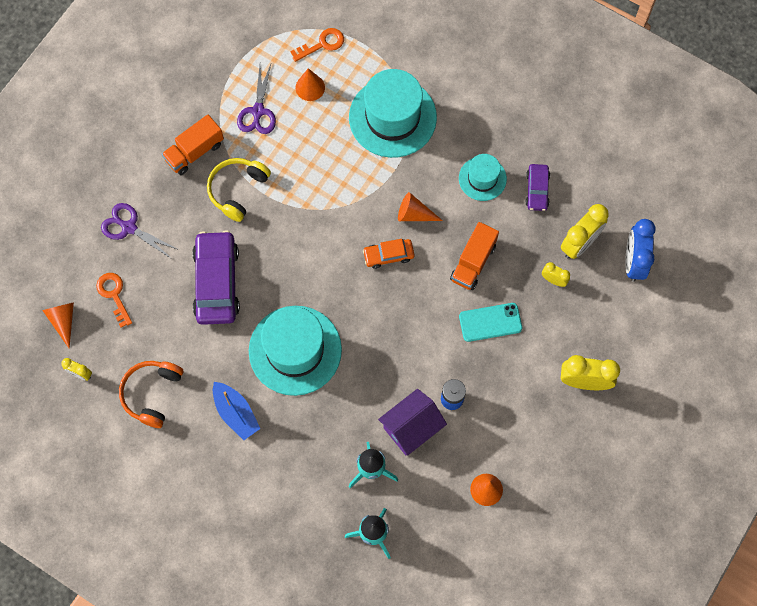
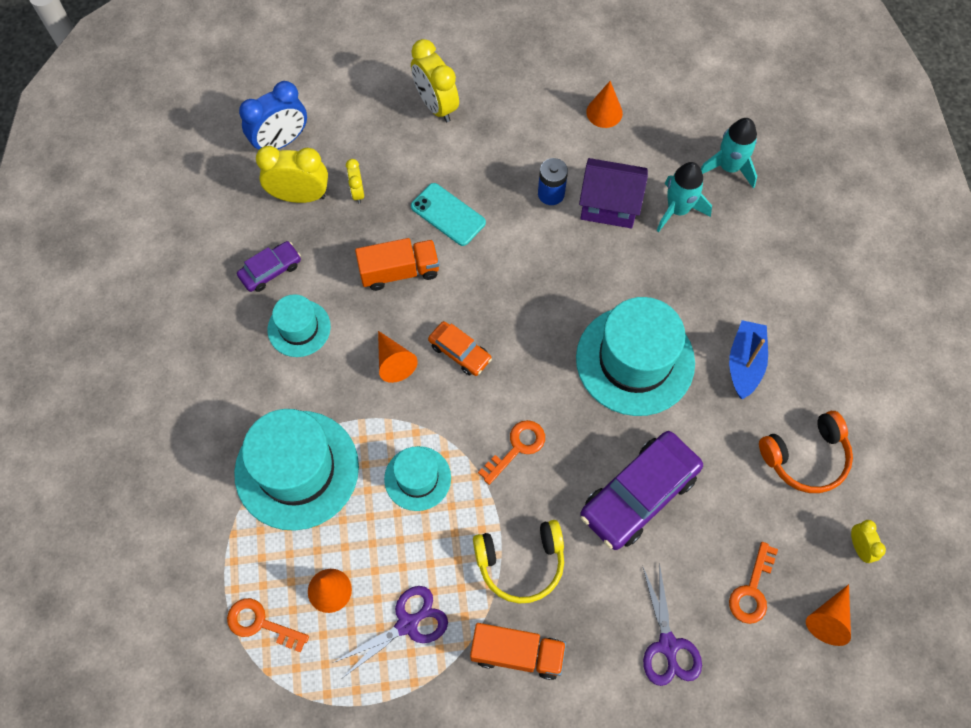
camera: 130 degrees left, 5 degrees down
none -> turquoise hat [384,446,451,511]
none -> orange key [478,420,545,485]

